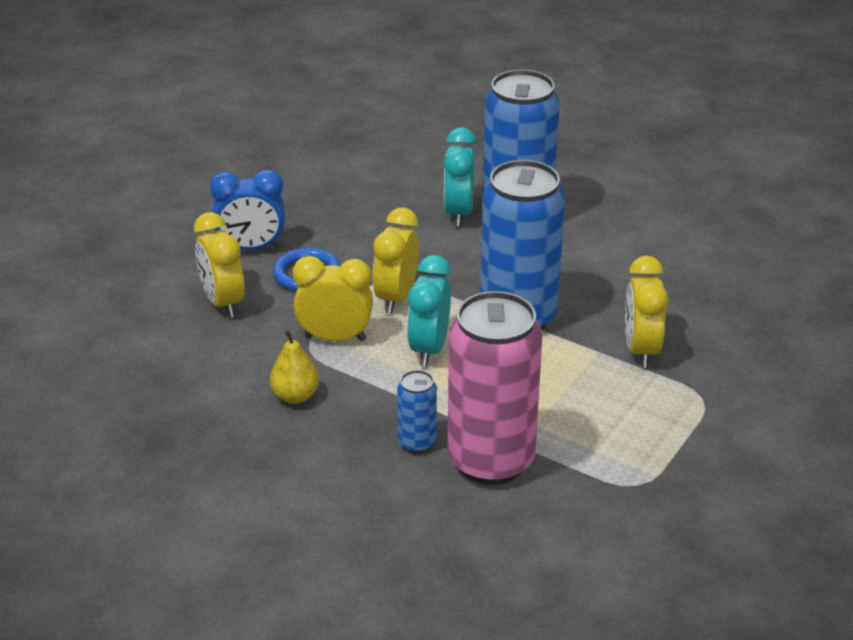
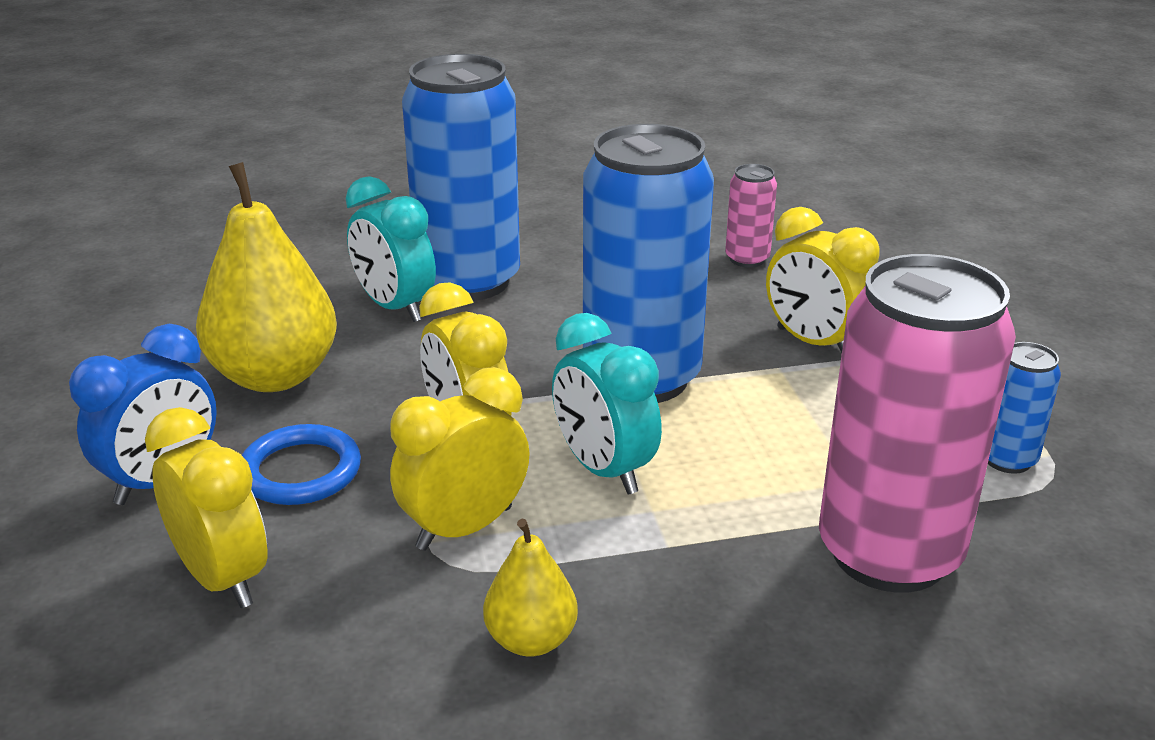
camera: 45 degrees left, 5 degrees down
yellow clock [194,212,245,318] -> yellow clock turned 150 degrees counterclockwise [145,407,267,608]
blue can [397,370,437,453] -> blue can moved to [988,342,1061,474]
none -> yellow pear [196,162,337,392]
none -> pink can [725,164,777,267]

